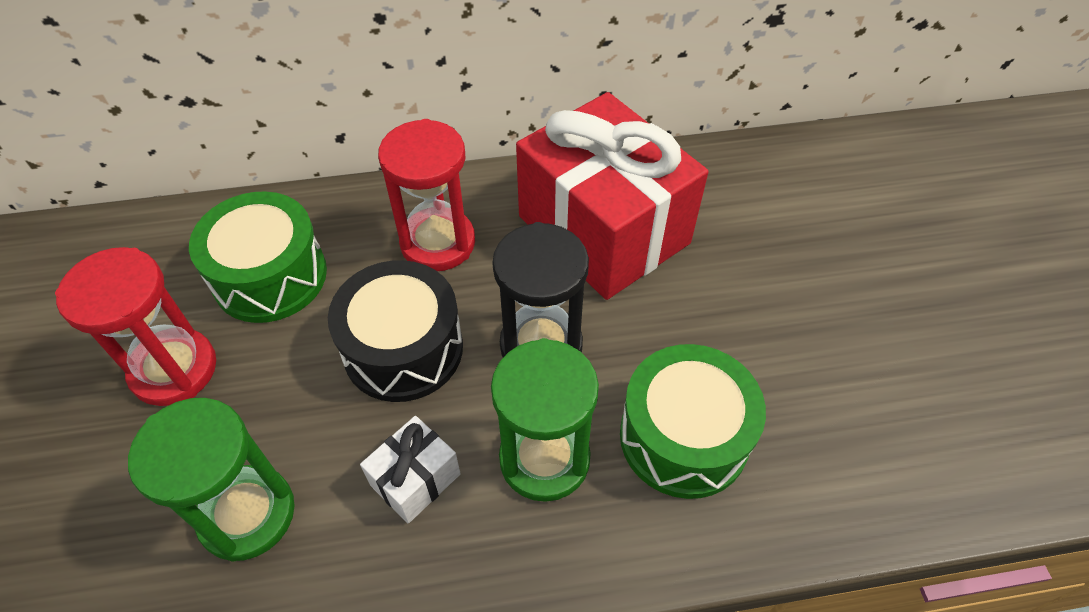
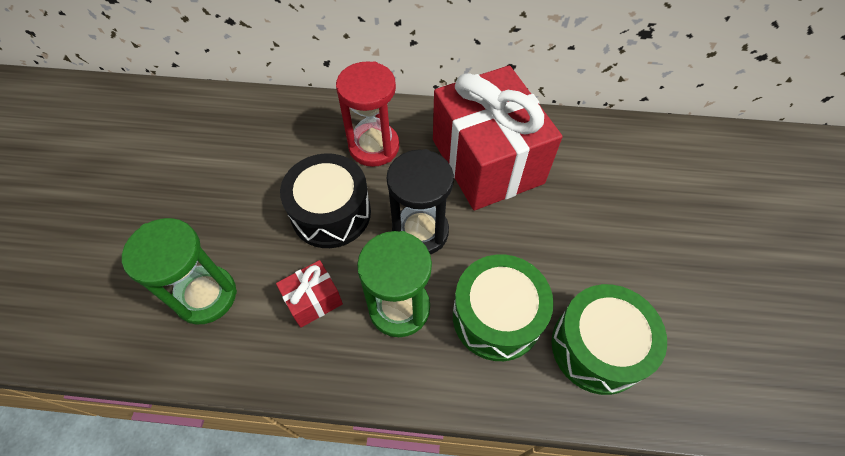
camera: 15 degrees right, 5 degrees up
red hourglass [55,247,216,406] -> none
green drum [189,191,327,323] -> green drum moved to [551,284,667,395]
white gift [360,416,461,524] -> red gift [276,260,343,328]

